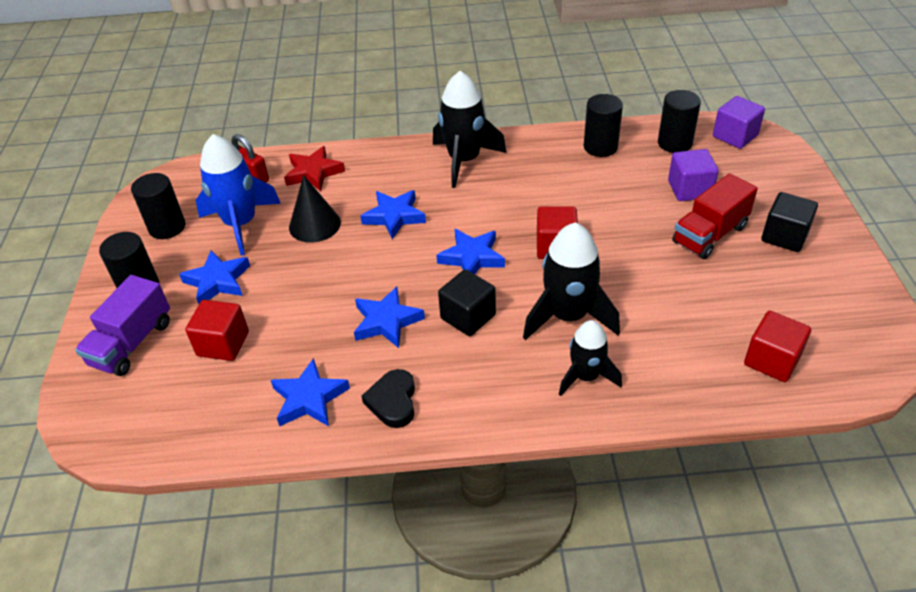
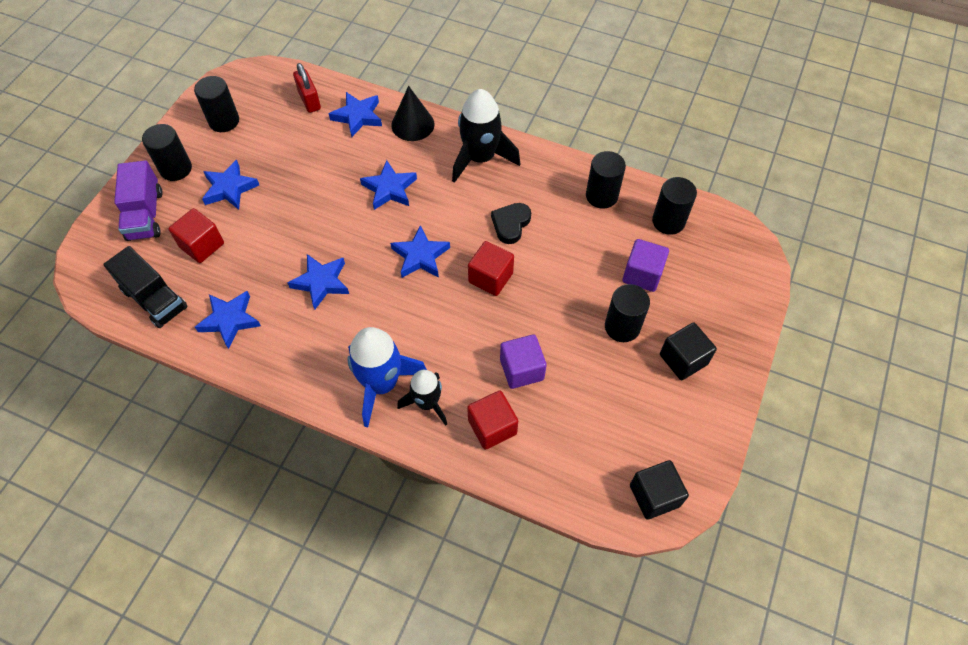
camera: 25 degrees right, 15 degrees up
purple truck [75,275,170,376] -> purple truck turned 60 degrees counterclockwise [114,160,162,241]
blue rocket [196,134,281,256] -> blue rocket moved to [347,327,427,427]
red star [284,146,345,191] -> blue star [329,92,382,137]
black cone [289,175,341,243] -> black cone moved to [391,86,435,141]
black heart [362,369,415,428] -> black heart moved to [491,203,531,244]
black cube [438,269,496,336] -> black cube moved to [630,460,689,519]
black rocket [523,222,620,340] -> none
red truck [672,173,758,259] -> black cylinder [605,284,650,342]
purple cube [713,96,765,149] -> purple cube moved to [500,334,547,389]
red cube [744,311,811,382] -> red cube moved to [467,391,518,450]
none -> black truck [103,246,188,328]

